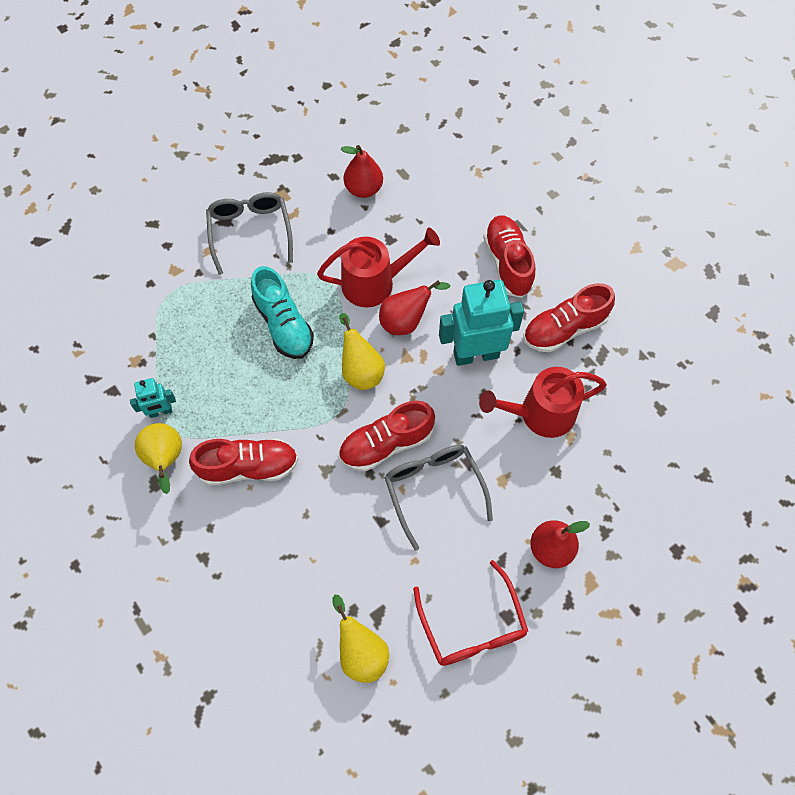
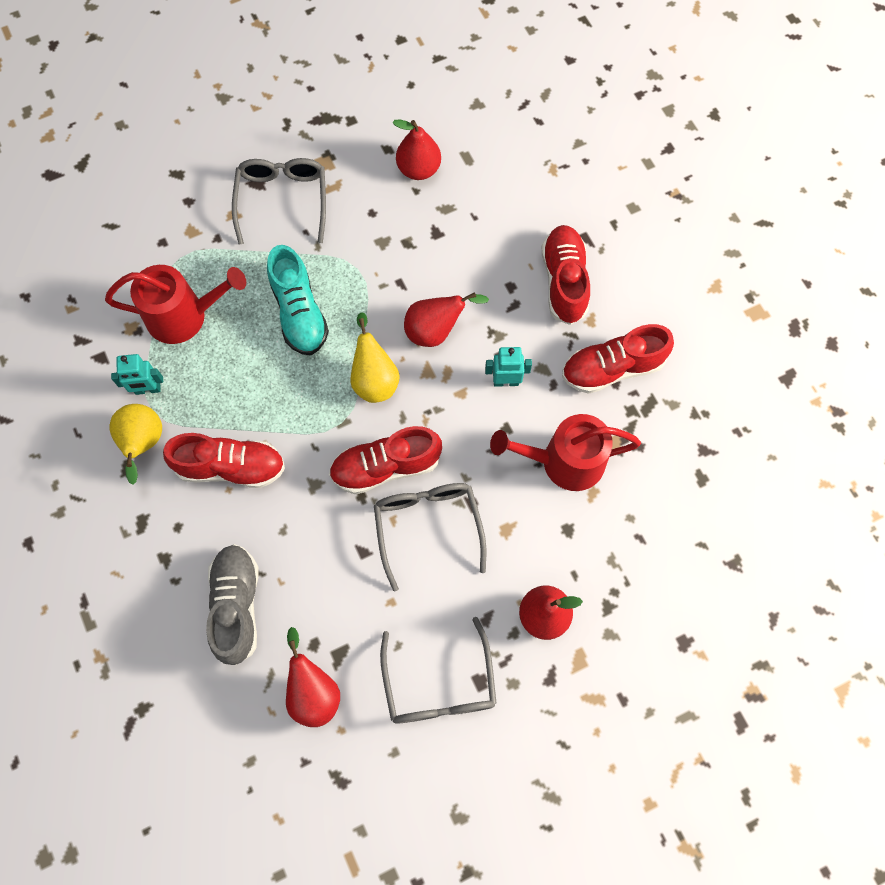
camera: 10 degrees right, 5 degrees up
red watering can [317,228,440,307] -> red watering can moved to [105,265,246,344]
yellow pear [332,595,389,683] -> red pear [286,627,340,727]
red glasses [413,560,528,666] -> grey glasses [380,617,497,724]
turquoise robot [439,280,524,366] -> turquoise robot [485,347,532,387], size x0.50
none -> grey shoe [206,544,259,665]

